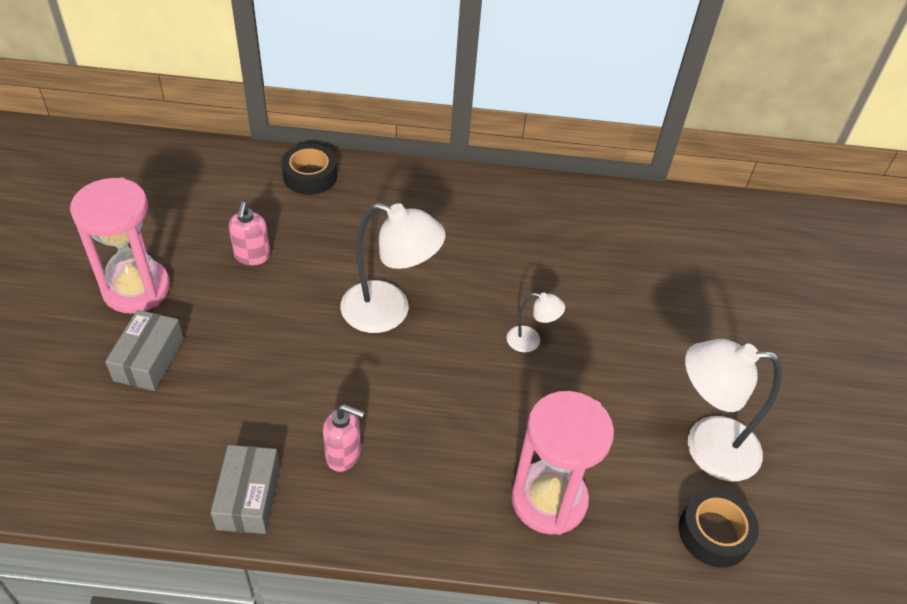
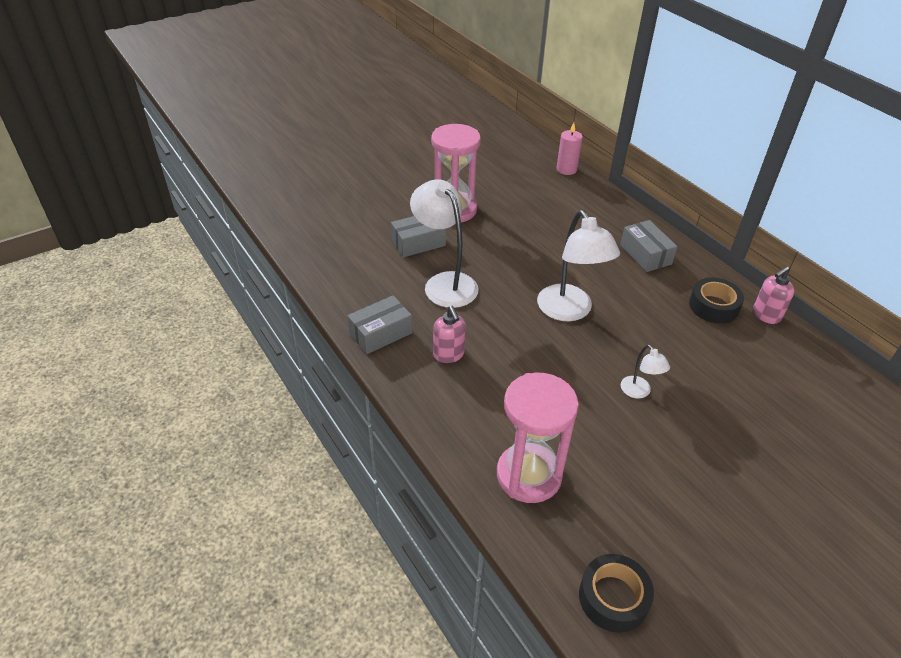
camera: 55 degrees right, 5 degrees down
pink soap dispenser [229,202,270,265] -> pink soap dispenser moved to [753,266,795,324]
black tape [281,144,337,195] -> black tape moved to [689,277,744,324]
white lamp [685,339,782,481] -> white lamp moved to [410,179,479,308]
none -> pink candle [557,123,583,175]
none -> grey box [620,220,678,272]

